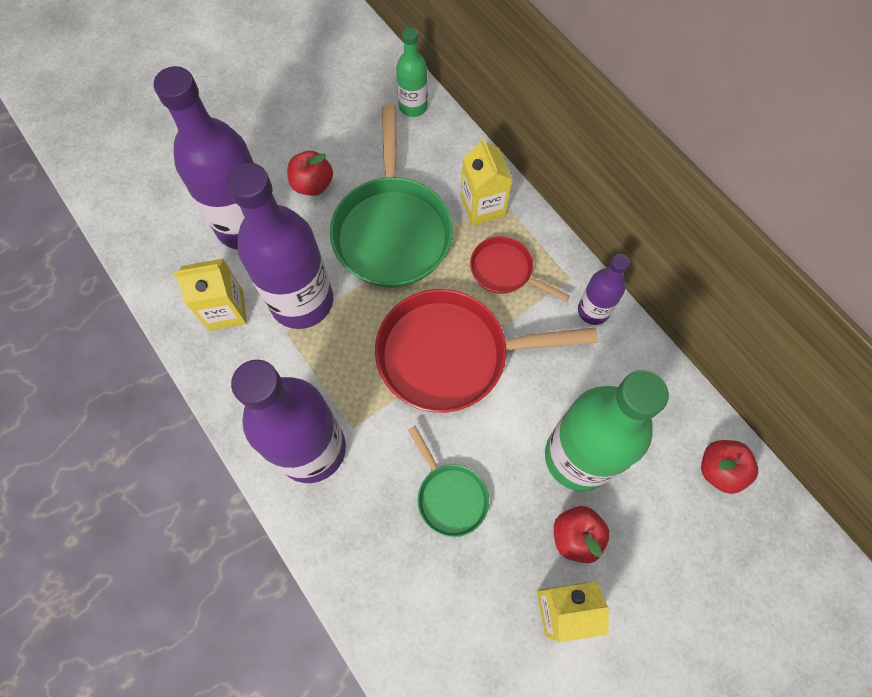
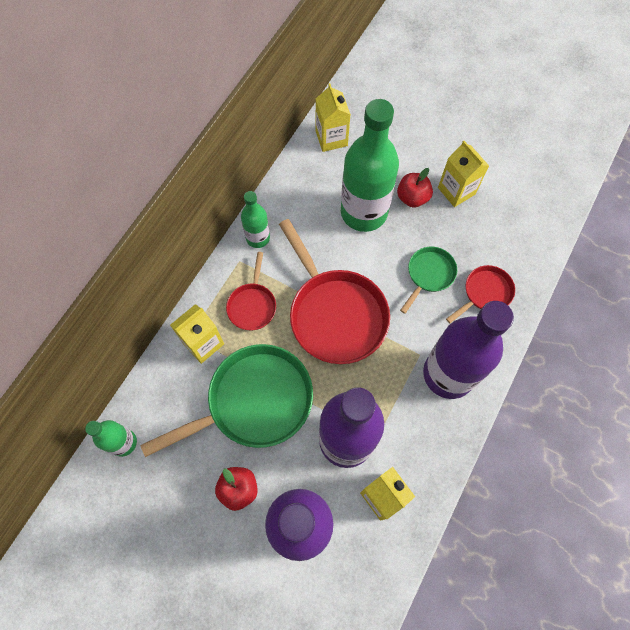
camera: 115 degrees left, 0 degrees up
purple bottle [578,254,629,325] -> green bottle [241,191,270,248]
red apple [701,440,758,494] -> yellow carton [316,83,351,152]
none -> red pan [446,265,515,323]

